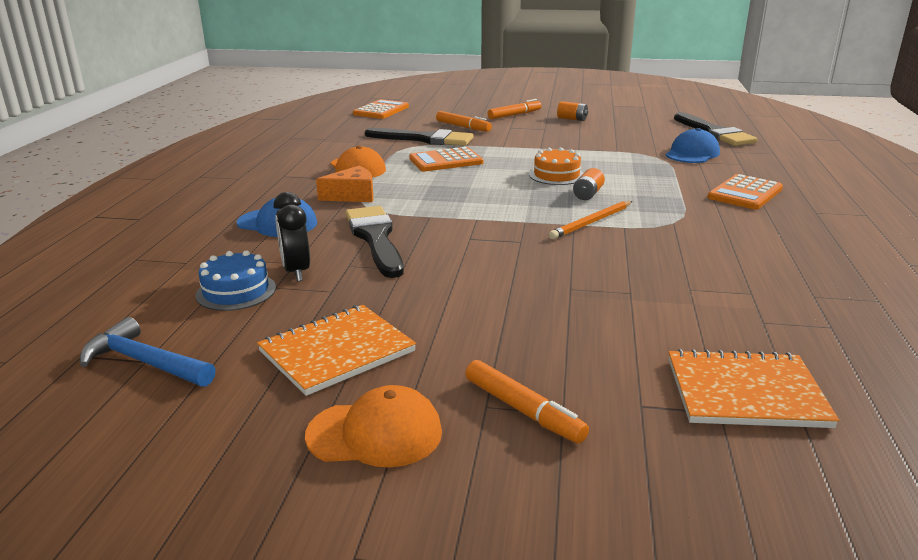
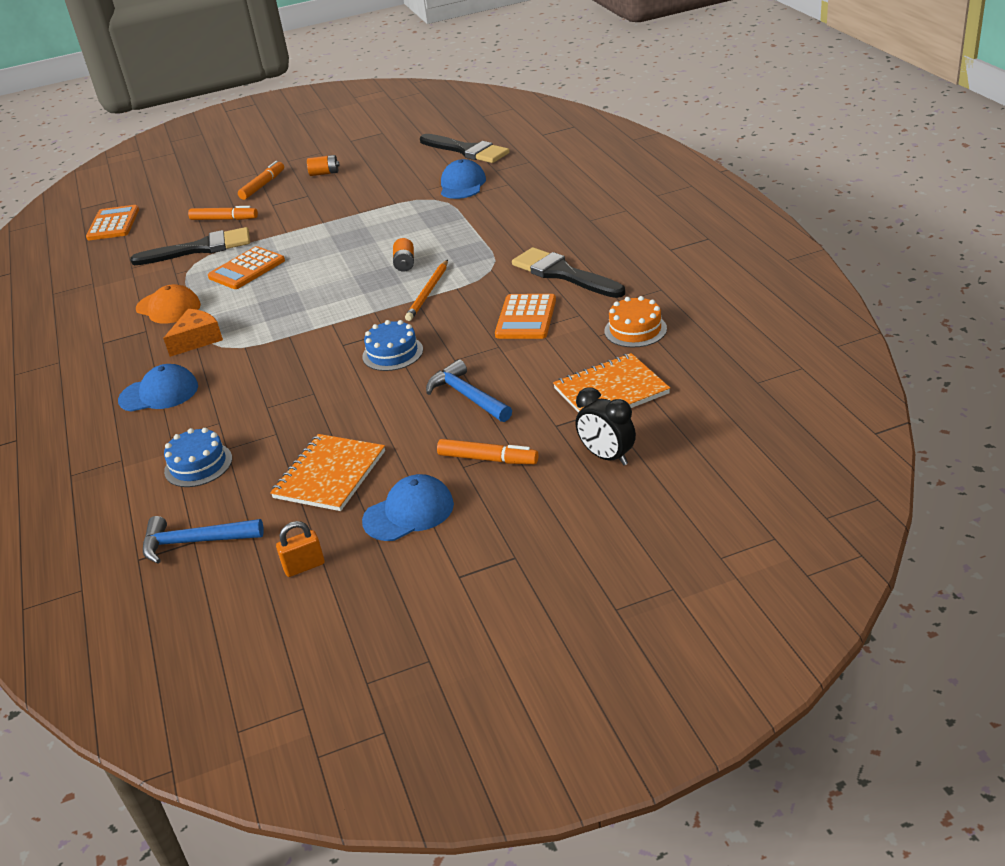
camera: 25 degrees left, 10 degrees up
black clock [273,192,310,281] -> black clock moved to [576,387,636,465]
orange cap [305,385,442,467] -> blue cap [362,474,454,541]
black brush [345,206,404,278] -> black brush moved to [512,247,625,298]
orange cake [529,147,584,185] -> orange cake moved to [604,296,667,348]
orange calculator [708,174,783,210] -> orange calculator moved to [495,294,556,339]
none -> orange padlock [276,521,325,577]
none -> blue cake [362,320,423,371]
none -> blue hammer [426,359,512,422]

